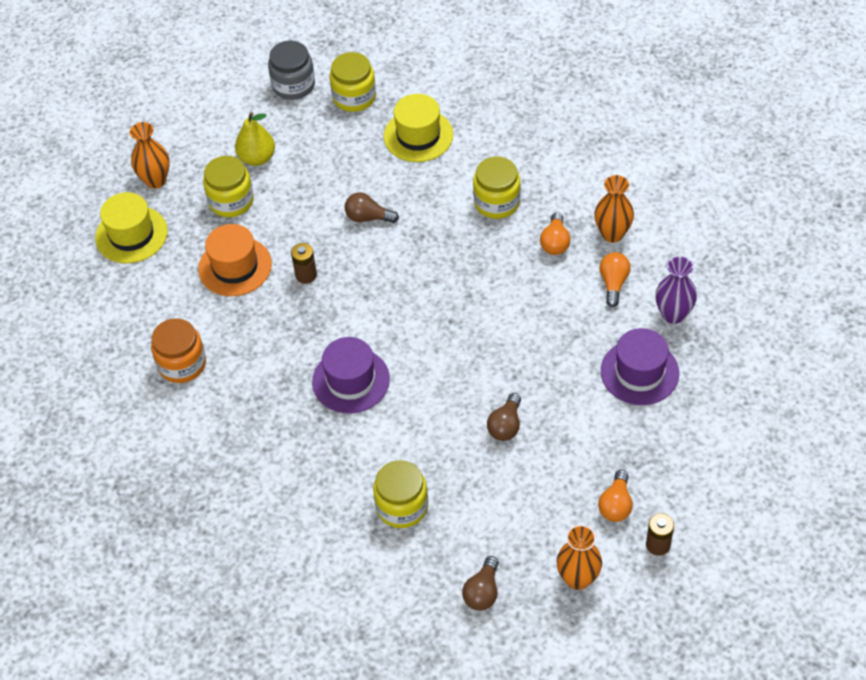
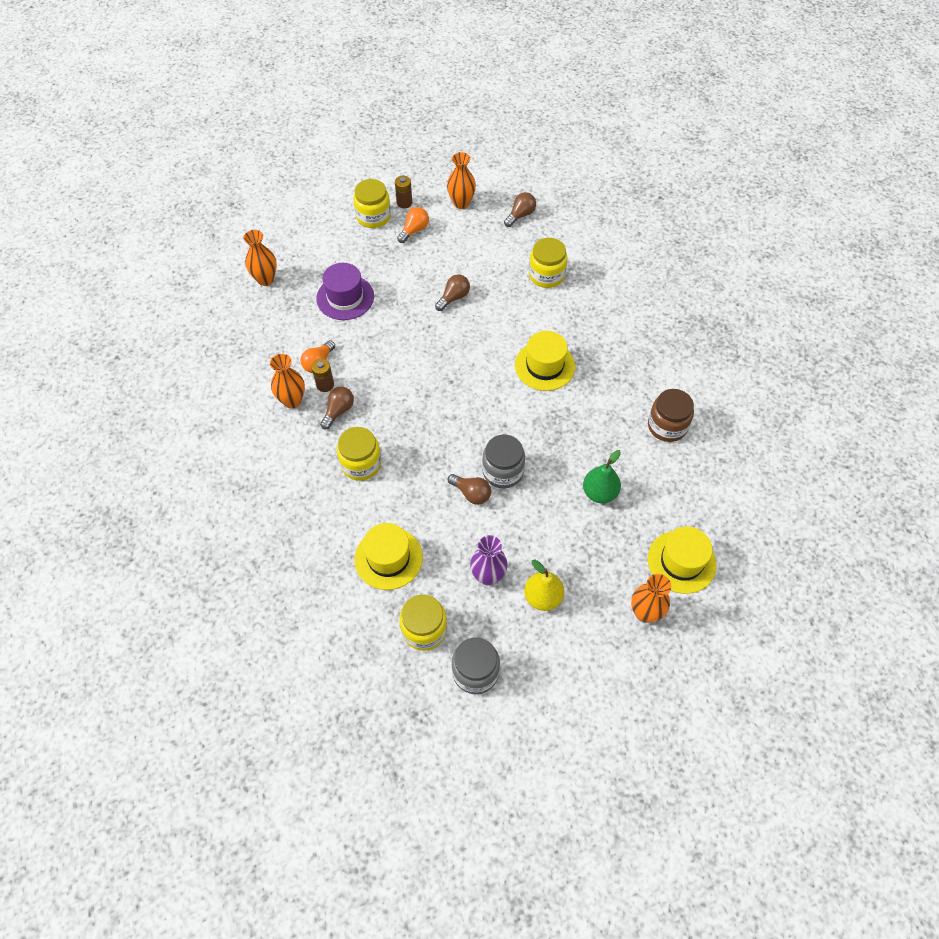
camera: 160 degrees left, 5 degrees up
orange jar [151,318,206,383] -> brown jar [648,389,694,442]
orange hat [198,224,272,296] -> green pear [583,450,621,503]
yellow jar [203,156,254,217] -> yellow jar moved to [353,179,391,228]
brown battery [291,243,317,284] -> brown battery moved to [311,359,334,392]
purple hat [312,337,390,413] -> yellow hat [515,331,575,391]
orange light bulb [540,212,571,255] -> brown light bulb [320,386,354,430]
purple vase [656,256,697,324] -> purple vase moved to [470,535,508,586]
none -> orange vase [243,230,277,286]
none -> grey jar [482,435,525,488]

